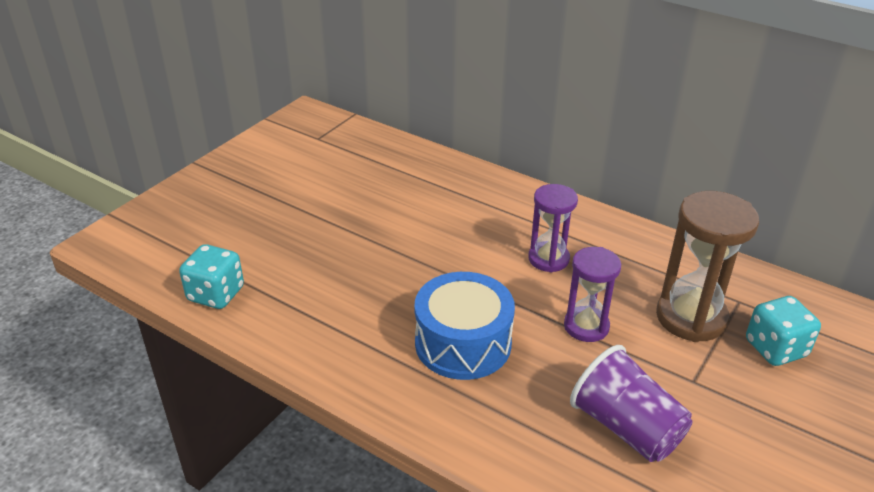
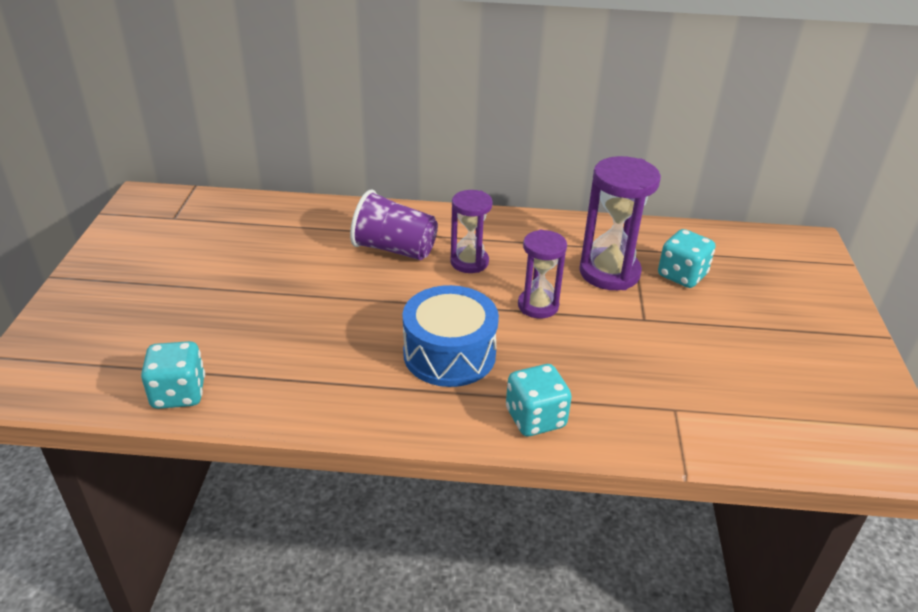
camera: 30 degrees left, 0 degrees up
purple cup [570,345,693,462] -> purple cup moved to [350,190,438,260]
brown hourglass [656,191,759,342] -> purple hourglass [579,156,661,290]
none -> turquoise dice [506,364,572,436]

